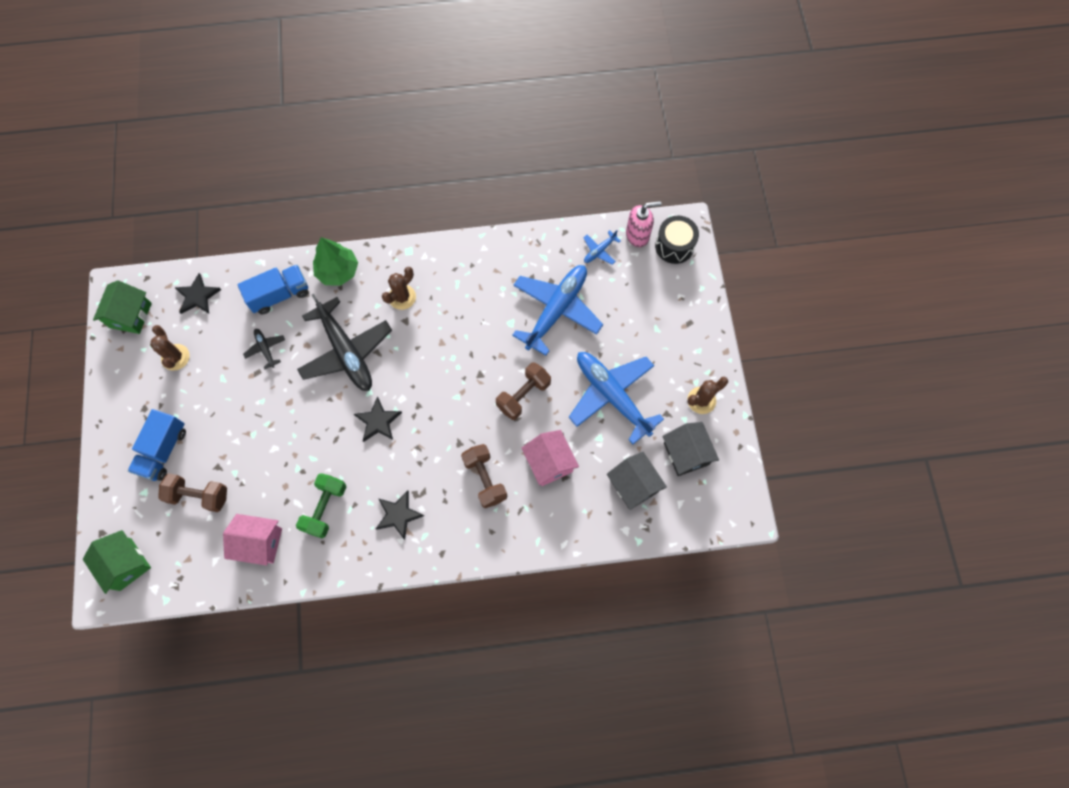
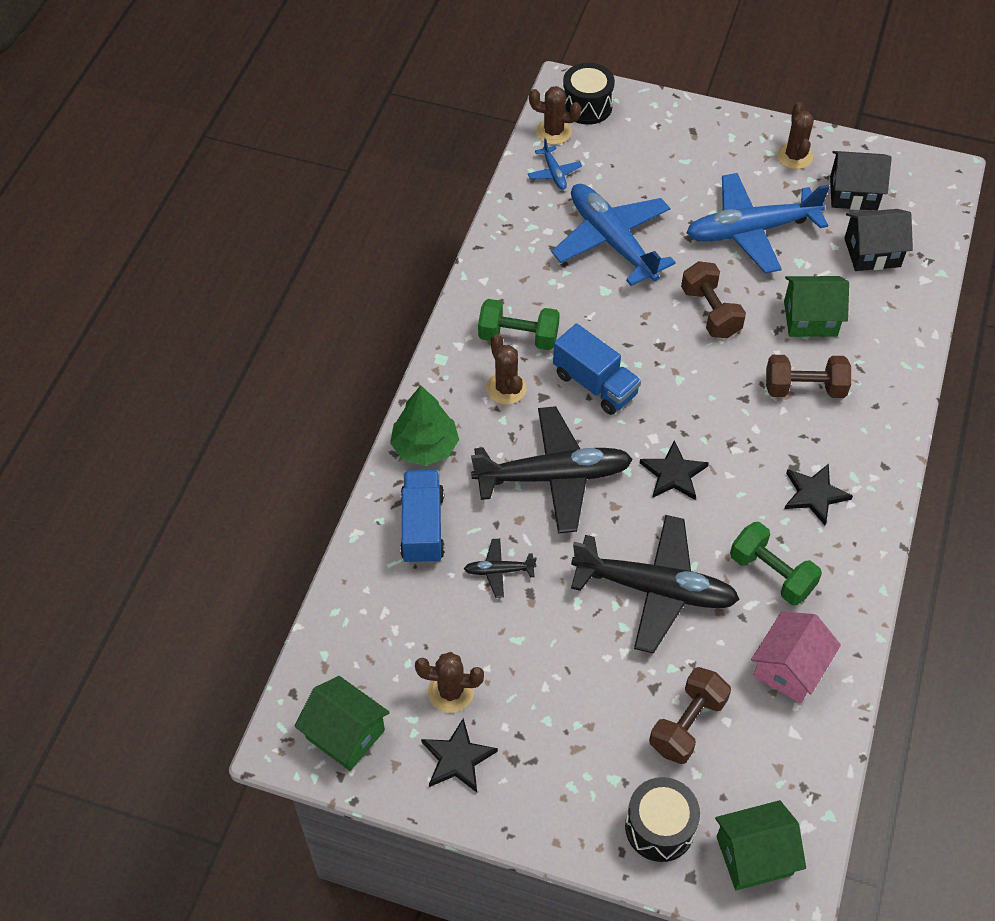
camera: 65 degrees left, 15 degrees down
blue truck [128,409,186,481] -> blue truck moved to [553,323,641,415]
black star [174,273,221,314] -> black star moved to [421,718,498,793]
pink house [522,430,579,486] -> green house [784,276,849,337]
pink soap dispenser [626,201,661,247] -> brown cactus [529,86,581,145]
none -> green dumbbell [478,299,560,350]
none -> black plane [571,515,740,654]
none -> black drum [625,777,700,862]

